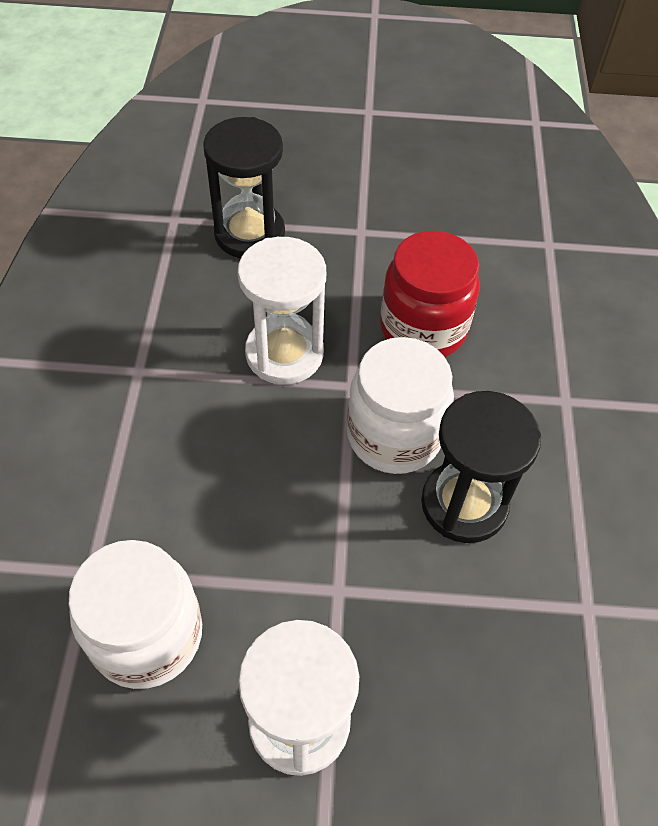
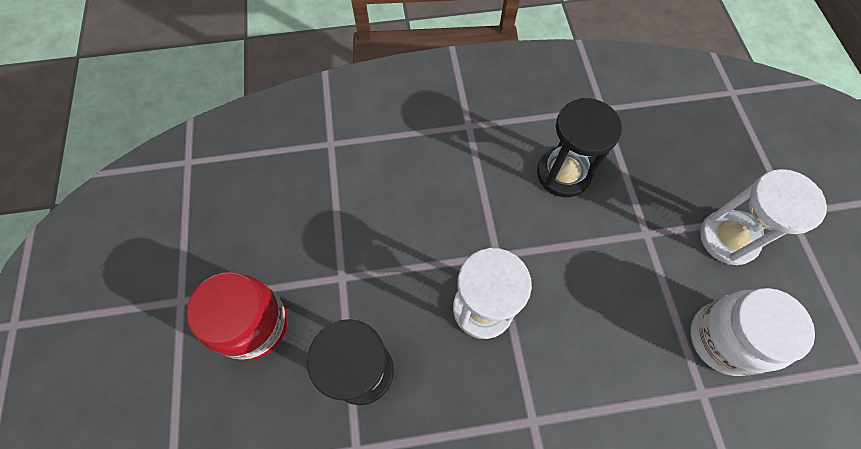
camera: 100 degrees left, 10 degrees up
white jar [347,337,454,474] -> none
red jar [380,231,480,357] -> red jar moved to [186,272,288,361]

